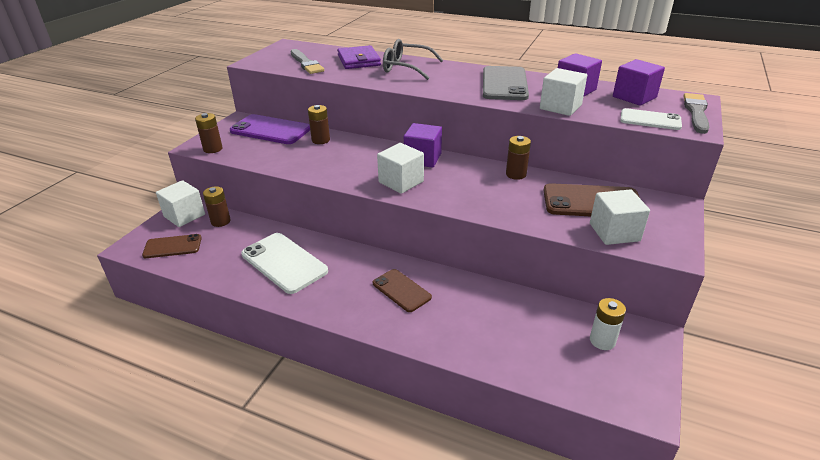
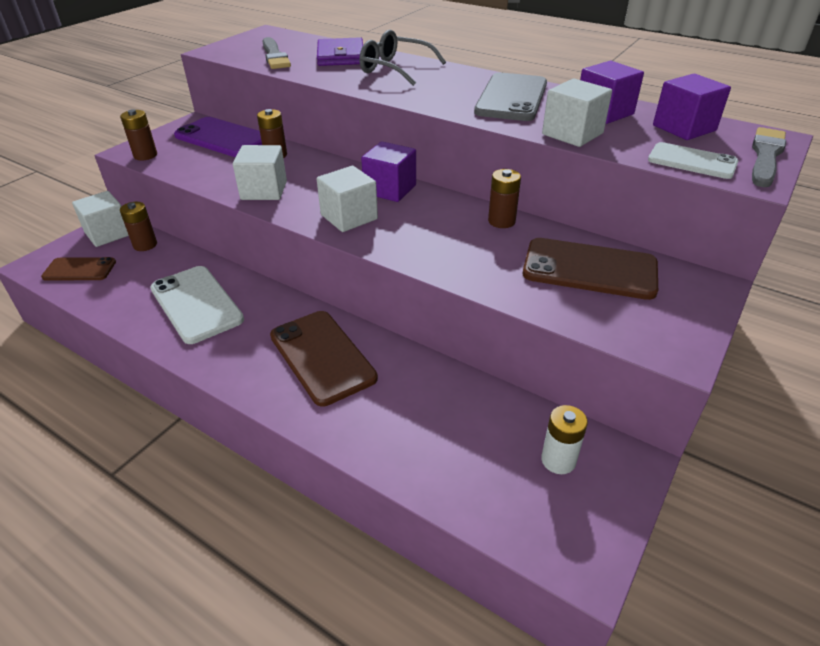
camera: 10 degrees right, 5 degrees up
brown phone [373,269,432,312] -> brown phone [270,311,378,406], size x1.62
white cube [590,189,650,245] -> white cube moved to [233,145,287,200]

